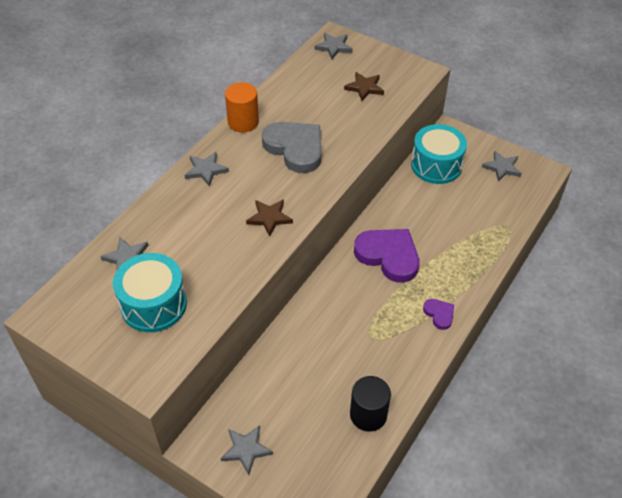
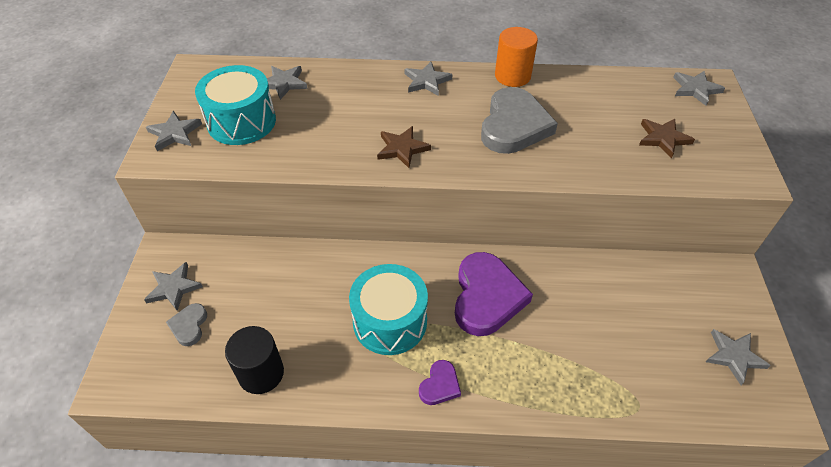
camera: 60 degrees right, 0 degrees up
turquoise drum [411,124,467,184] -> turquoise drum moved to [349,264,428,355]
none -> grey star [146,111,202,151]
none -> grey heart [166,303,207,346]

